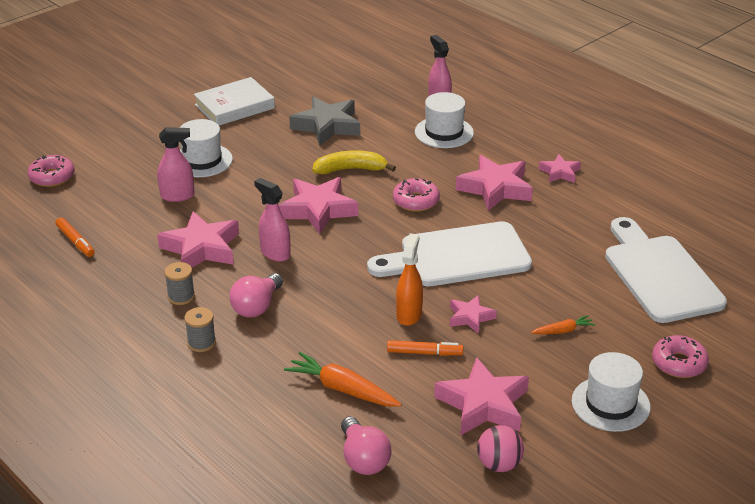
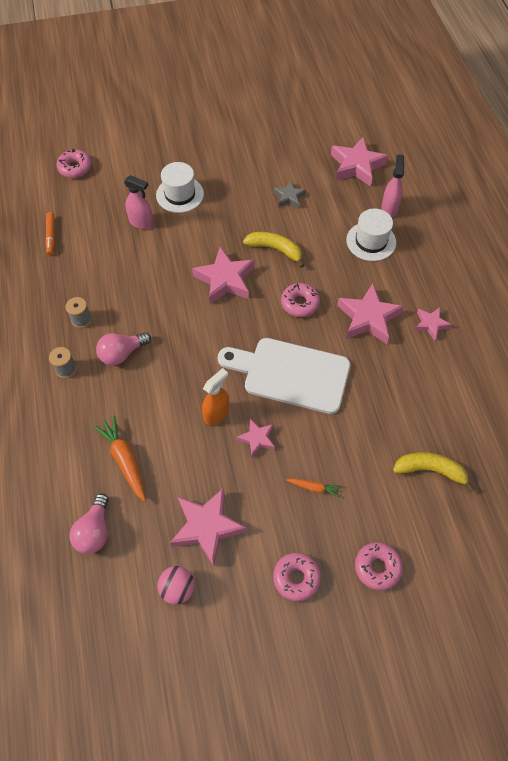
camera: 30 degrees right, 25 degrees up
pink star [157,212,239,268] -> pink star moved to [331,137,388,187]
white book [194,77,275,126] -> none
pink spray bottle [254,178,291,262] -> none
grey star [289,96,360,146] -> grey star [273,180,306,208], size x0.56
orange marker [387,340,463,356] -> none
white hat [572,352,651,432] -> pink donut [273,552,321,602]
white cutting board [605,217,727,323] -> yellow banana [393,452,475,492]

